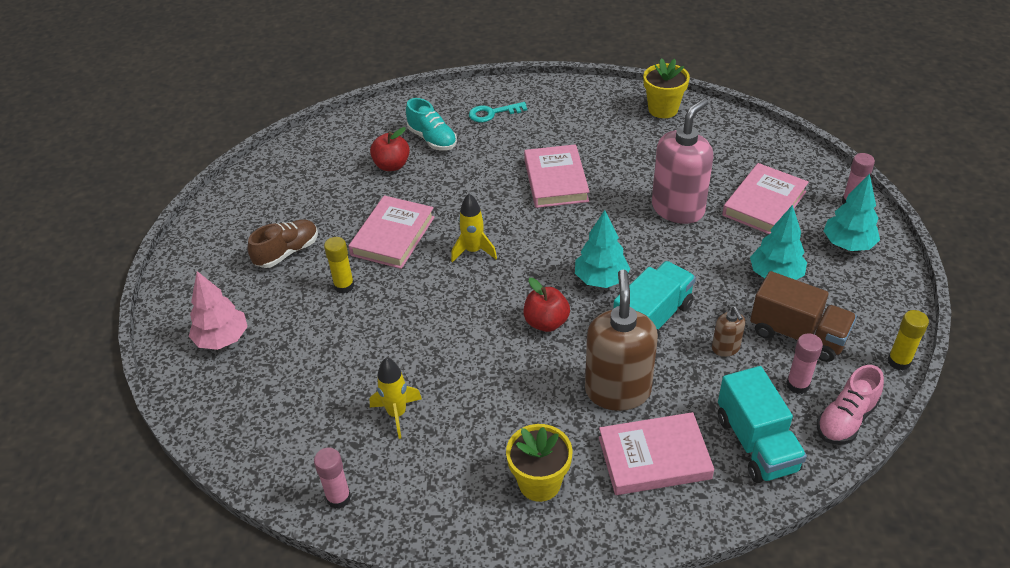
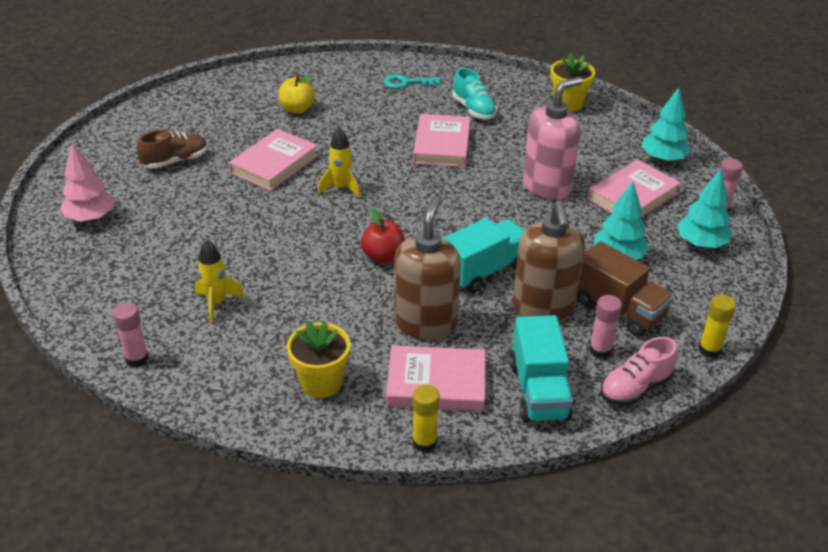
camera: 10 degrees right, 5 degrees down
yellow glue stick [324,237,354,294] -> yellow glue stick moved to [412,385,440,452]
red apple [370,127,410,171] -> yellow apple [279,73,315,114]
turquoise shoe [406,98,457,151] -> turquoise shoe moved to [452,68,497,119]
turquoise tree [575,210,630,288] -> turquoise tree moved to [641,87,691,162]
brown soap dispenser [712,307,745,357] -> brown soap dispenser [513,200,585,321], size x2.19

